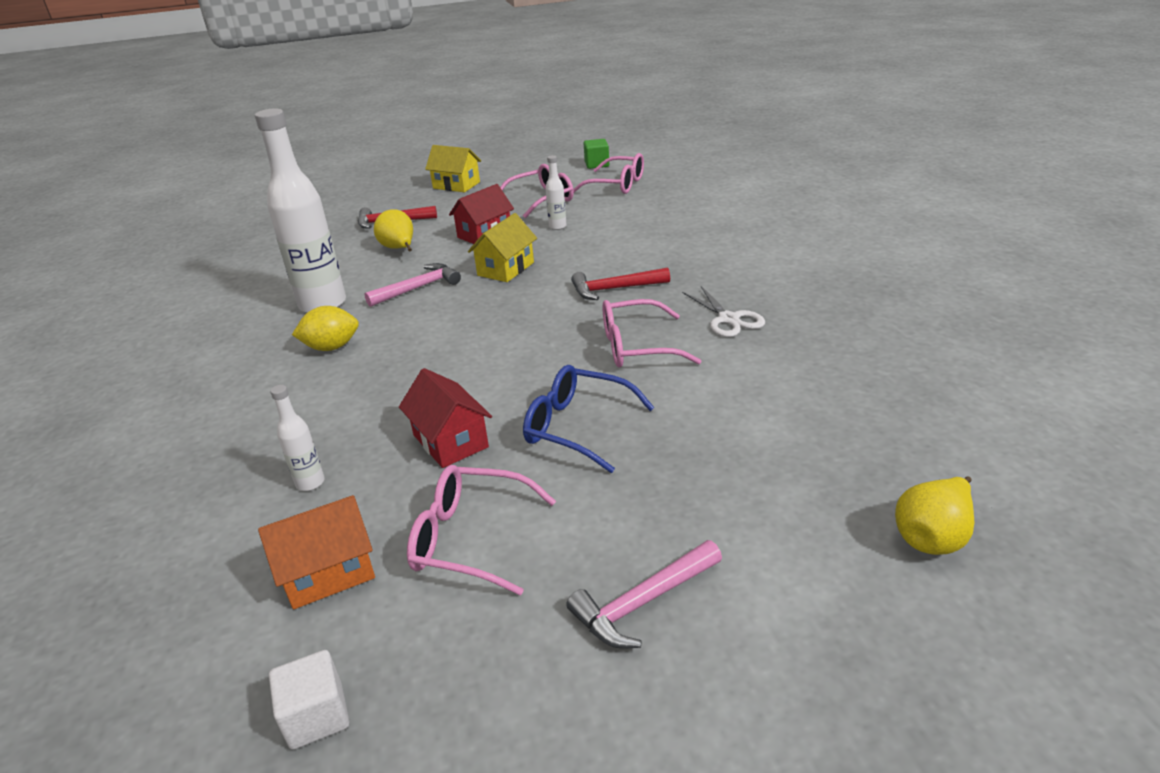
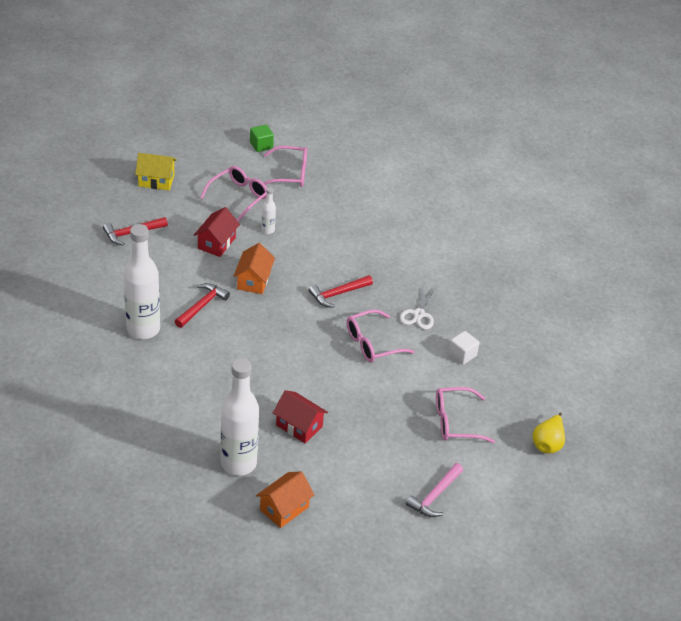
camera: 25 degrees left, 10 degrees up
white cube [269,650,349,750] -> white cube moved to [448,331,479,365]
white bottle [270,385,325,491] -> white bottle [221,358,259,476], size x2.30
yellow lemon [292,306,359,351] -> none
pink hammer [365,263,461,307] -> red hammer [174,283,230,328]
yellow pear [374,209,413,251] -> none
pink glasses [407,465,556,595] -> pink glasses moved to [436,387,495,443]
yellow house [468,213,537,282] -> orange house [233,243,275,294]
blue glasses [523,365,655,473] -> none
white scissors [682,286,765,337] -> white scissors turned 60 degrees clockwise [400,285,436,330]

